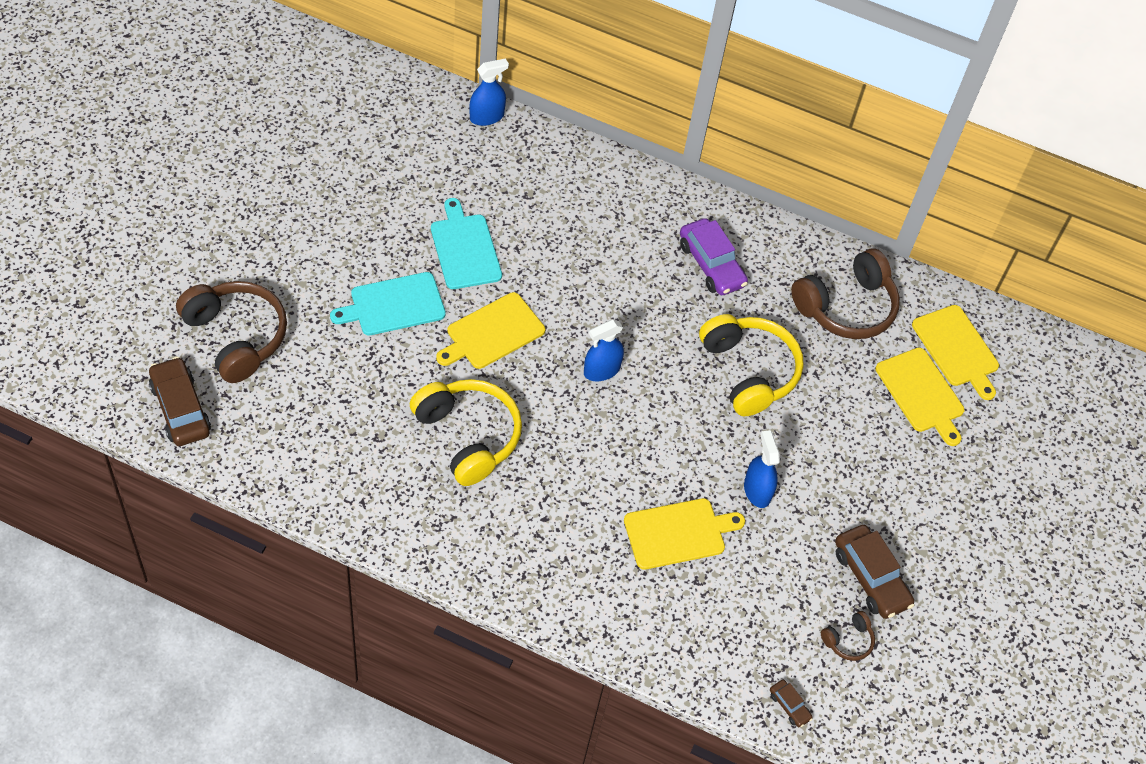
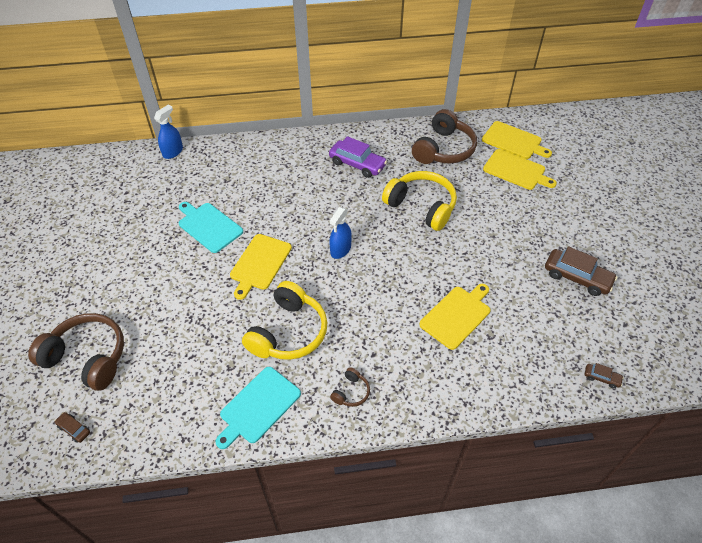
camera: 25 degrees left, 5 degrees down
brown car [149,357,211,446] -> brown car [54,412,90,443], size x0.48
turquoise cutting board [330,272,446,335] -> turquoise cutting board moved to [215,367,301,449]
yellow headphones [410,379,522,486] -> yellow headphones turned 90 degrees clockwise [242,281,327,360]
blue spray bottle [744,430,780,508] -> none
brown headphones [821,611,875,661] -> brown headphones moved to [330,367,370,407]

